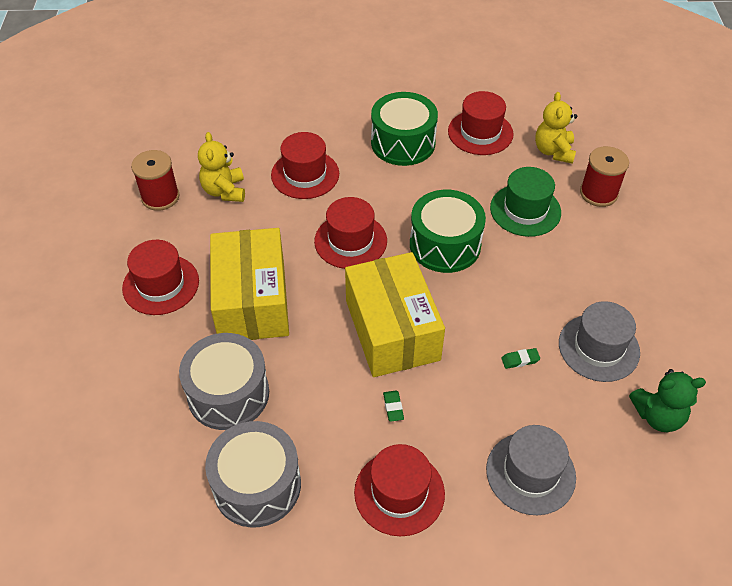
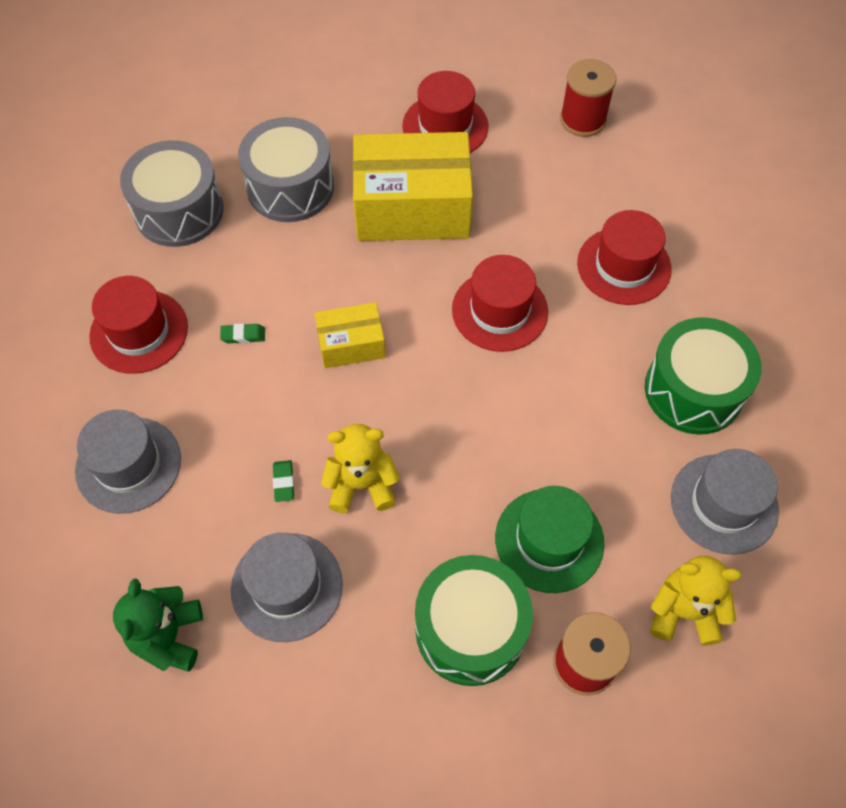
camera: 95 degrees right, 10 degrees up
yellow teddy bear [198,132,245,202] -> yellow teddy bear moved to [321,424,400,513]
yellow box [345,252,445,377] -> yellow box [315,302,386,368], size x0.51
green drum [410,190,486,273] -> green drum moved to [415,555,533,686]
red hat [448,91,514,155] -> grey hat [671,449,779,555]

